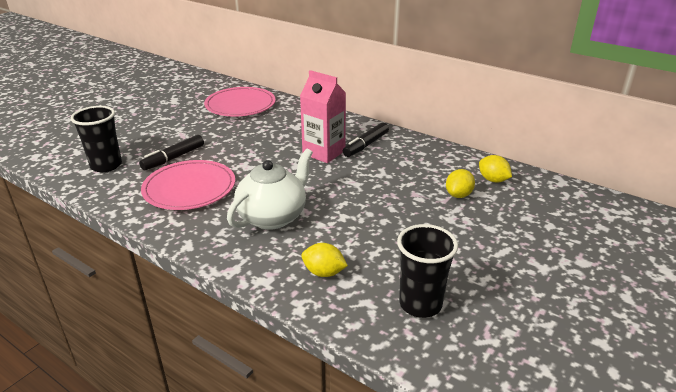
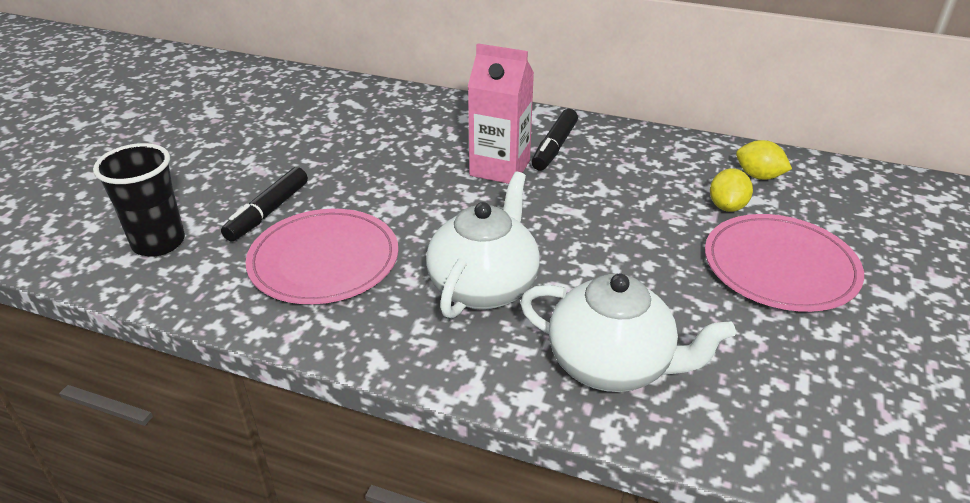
camera: 15 degrees left, 5 degrees up
pink plate [204,87,276,116] -> pink plate moved to [705,214,864,312]
yellow lemon [301,243,348,277] -> white teapot [520,274,736,392]
black cup [397,224,458,318] -> none

